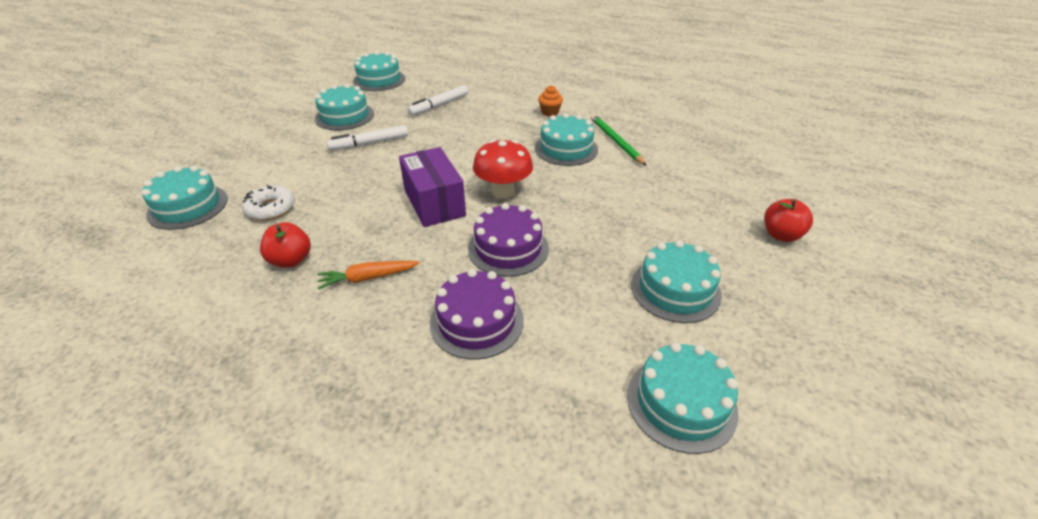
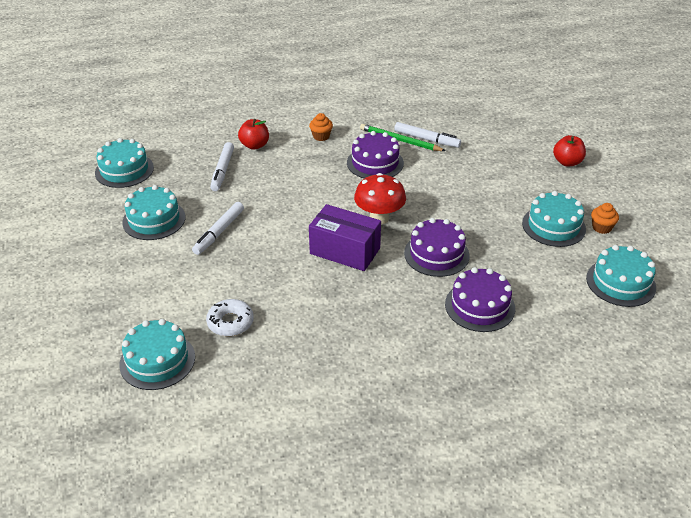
camera: 40 degrees left, 0 degrees up
red apple [260,222,311,268] -> red apple moved to [238,119,269,150]
orange carrot [317,261,420,289] -> none
turquoise cake [535,113,598,166] -> purple cake [347,131,404,179]
none -> white marker [394,122,461,148]
none -> orange cupcake [591,203,619,234]

